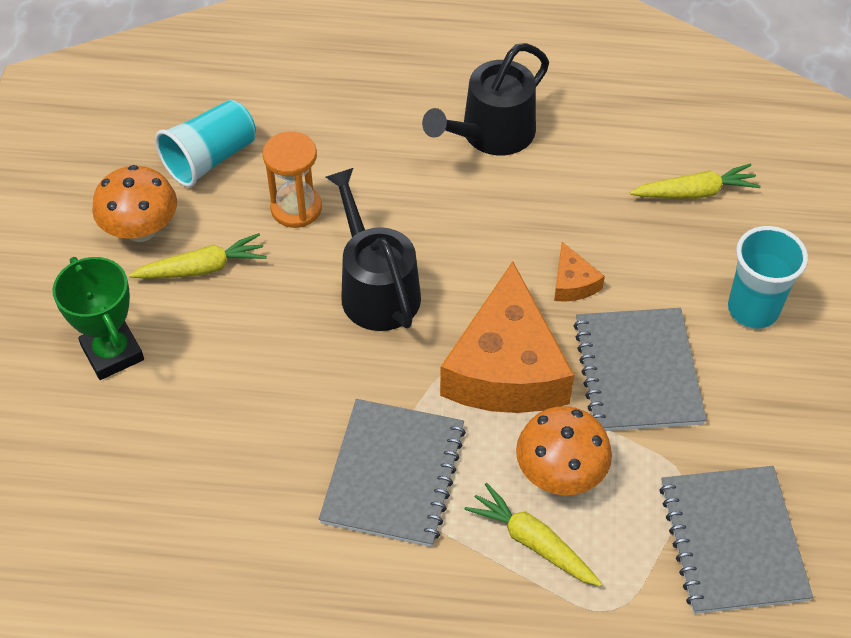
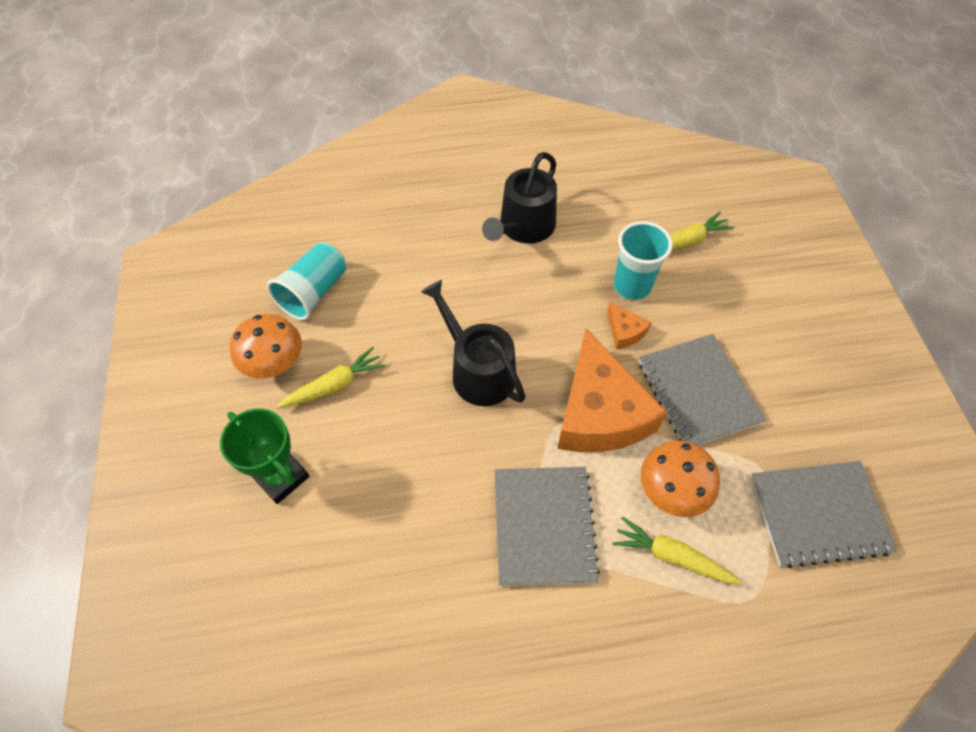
camera: 15 degrees left, 5 degrees up
orange hourglass [263,131,322,228] -> none
grey notebook [659,466,813,614] -> grey notebook turned 75 degrees counterclockwise [750,461,898,568]
turquoise cup [728,226,808,329] -> turquoise cup moved to [614,221,673,300]

